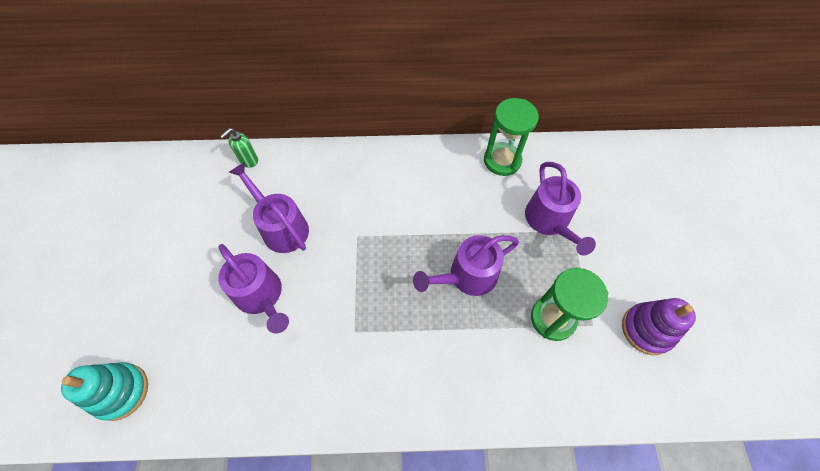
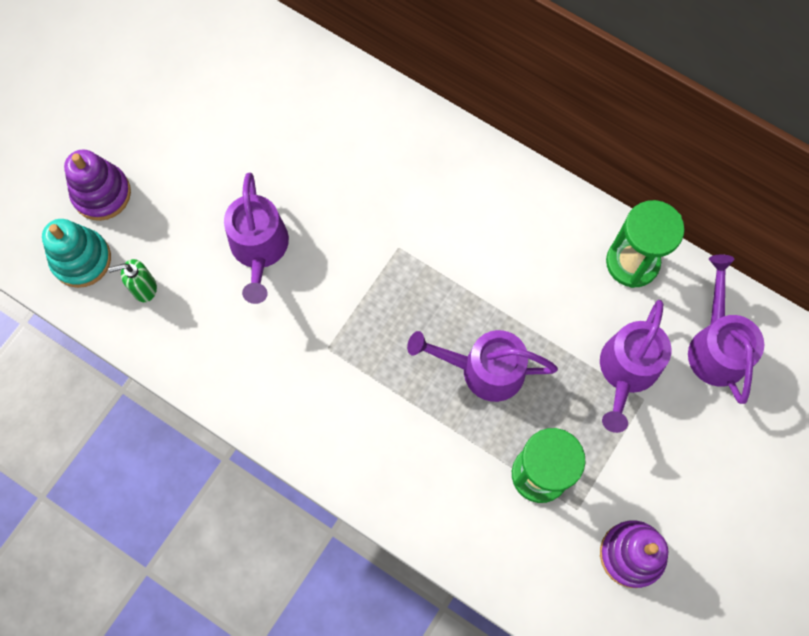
camera: 35 degrees right, 10 degrees up
green soap dispenser [220,128,258,168] -> green soap dispenser moved to [108,259,157,302]
purple watering can [229,162,309,253] -> purple watering can moved to [688,255,764,404]
none -> purple stacking toy [64,149,131,221]

